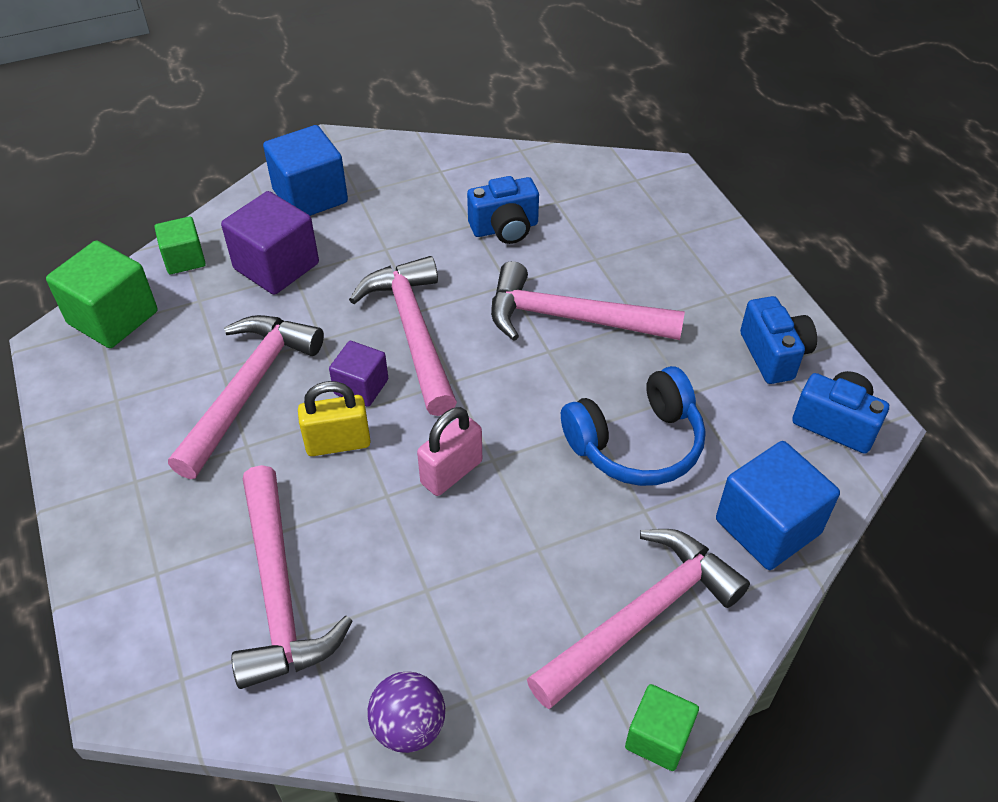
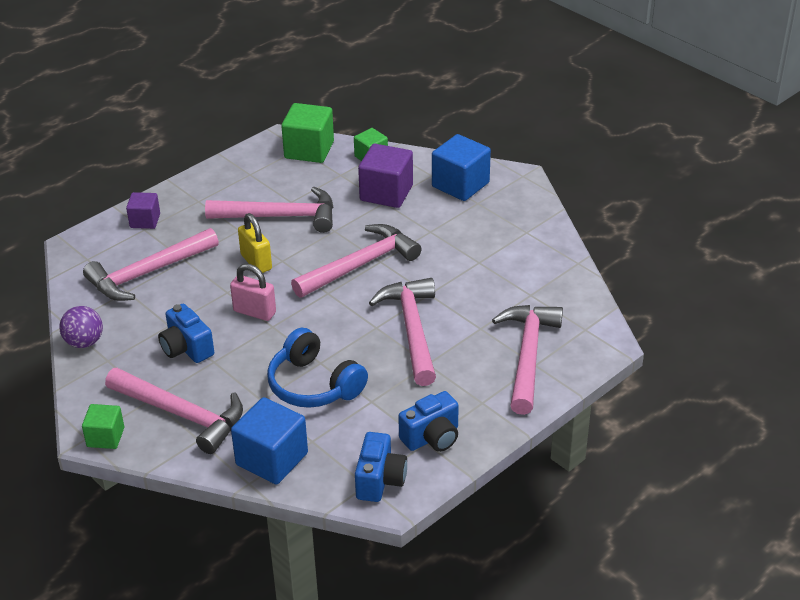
camera: 70 degrees right, 10 degrees down
purple cube [329,341,388,407] -> purple cube moved to [126,192,160,229]
blue camera [467,176,539,244] -> blue camera moved to [158,304,214,363]
none -> pink hammer [492,305,563,415]

